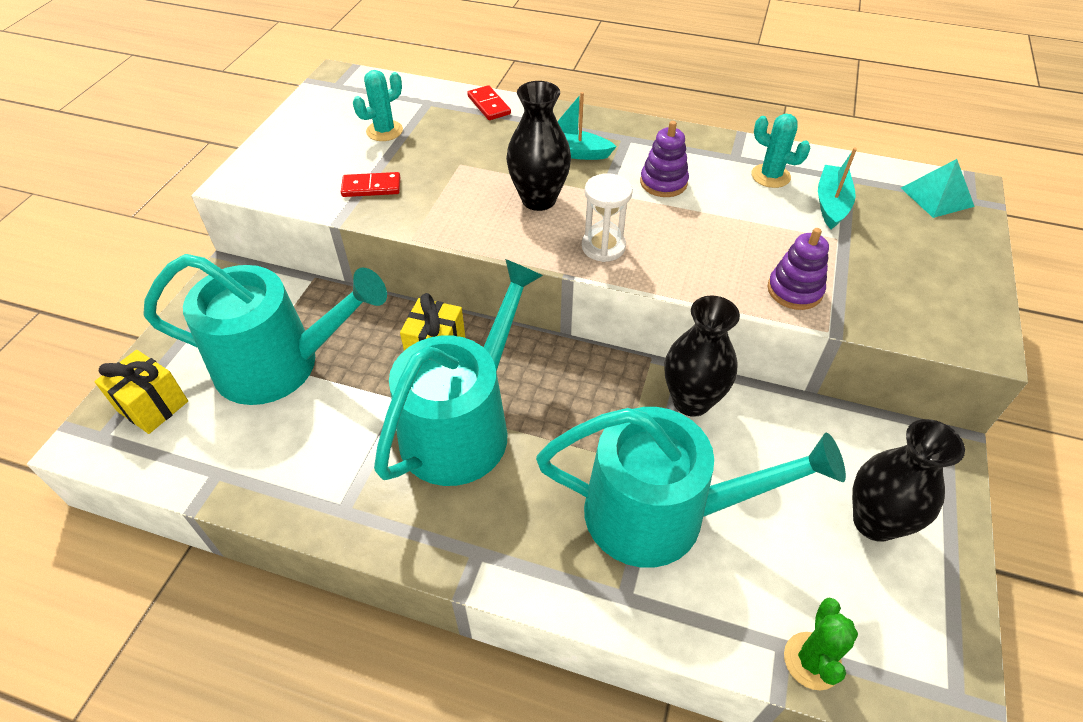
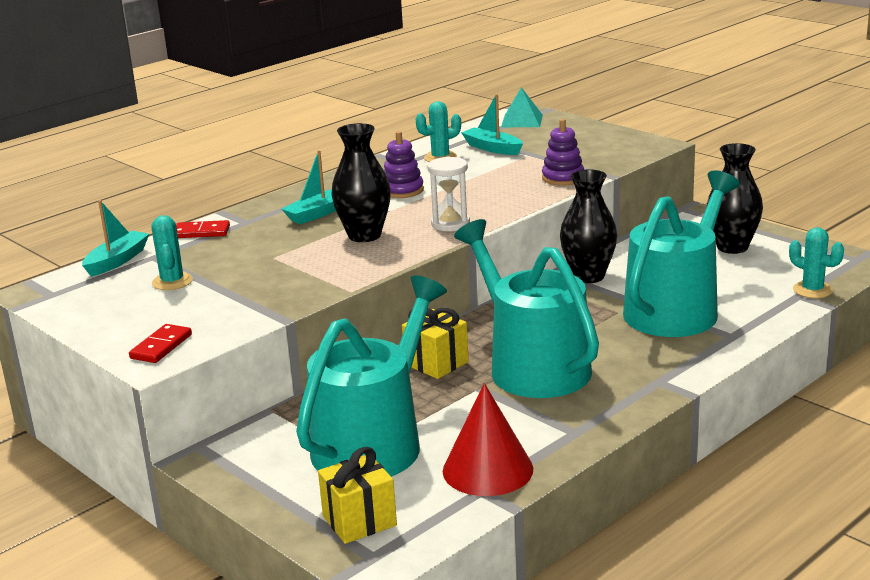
camera: 60 degrees left, 25 degrees down
red domino [341,172,400,197] -> red domino moved to [129,324,192,363]
green cactus [784,597,858,690] -> turquoise cactus [789,227,844,298]
none -> turquoise boat [82,200,149,277]
none -> red cone [443,383,533,496]

